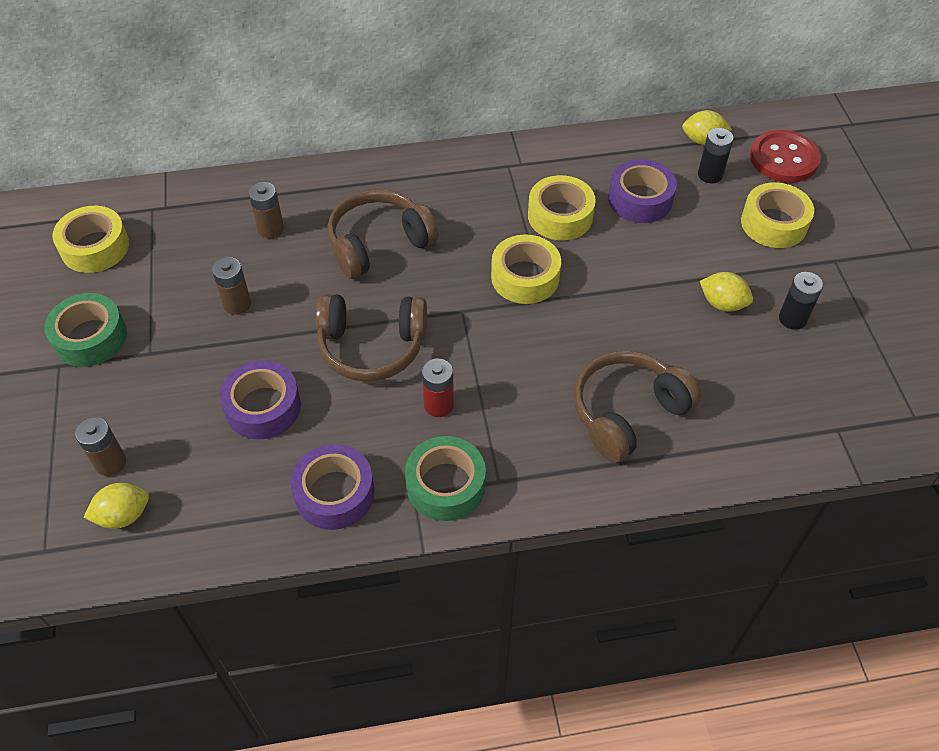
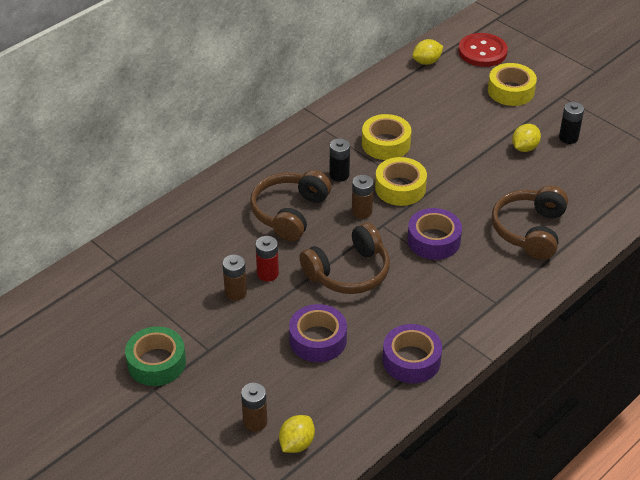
camera: 35 degrees left, 10 degrees down
yellow tape [52,206,129,273] -> none
brown battery [249,182,284,239] -> brown battery moved to [352,175,374,219]
green tape [405,436,486,521] -> none
red battery [422,358,454,417] -> red battery moved to [256,236,279,281]
purple tape [608,159,677,223] -> purple tape moved to [407,208,462,260]
black battery [698,128,734,183] -> black battery moved to [330,138,350,182]
yellow lemon [700,272,753,312] -> yellow lemon turned 45 degrees counterclockwise [512,124,541,152]

